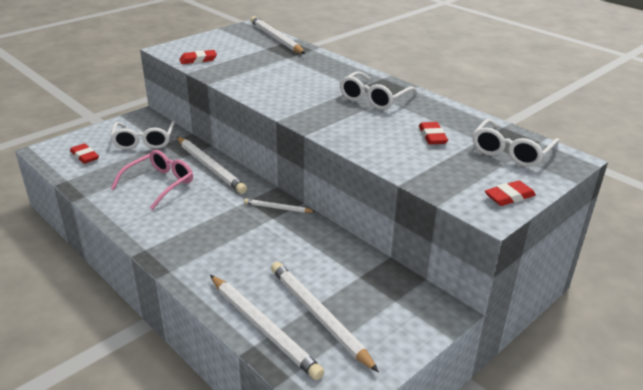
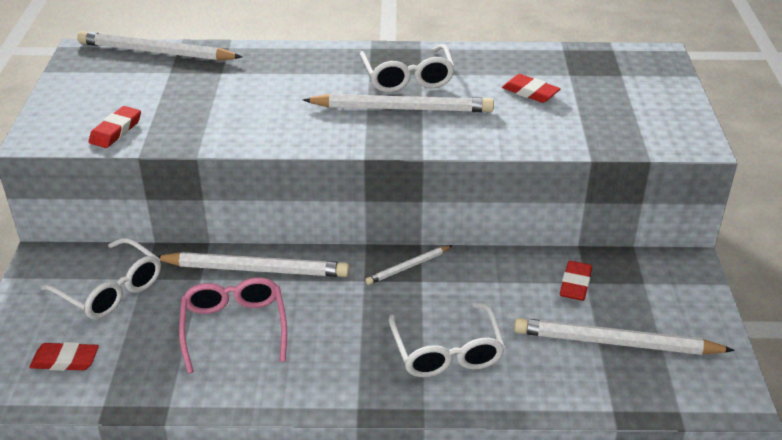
camera: 45 degrees left, 5 degrees up
white pencil [210,275,324,380] -> white pencil moved to [303,94,494,112]
white glasses [473,119,559,167] -> white glasses moved to [389,302,505,377]
red eraser [485,180,536,206] -> red eraser moved to [560,261,592,301]

